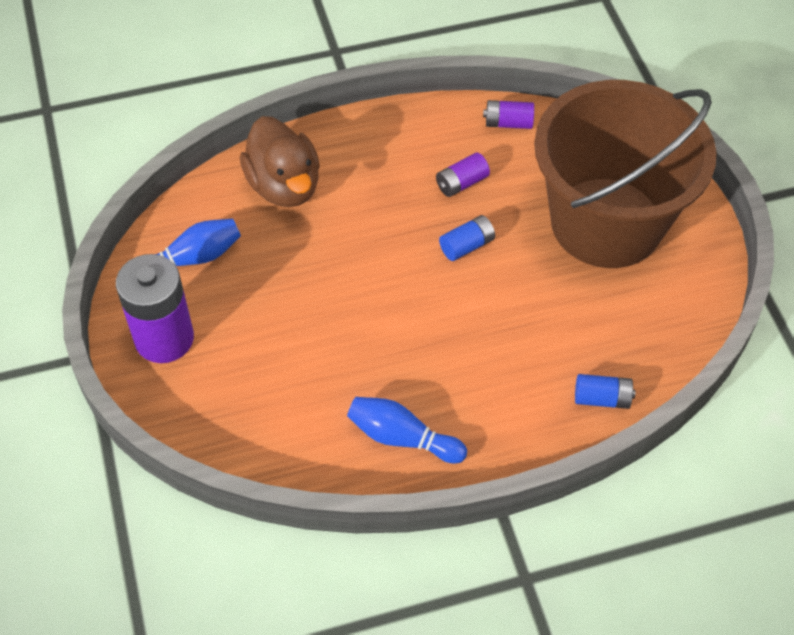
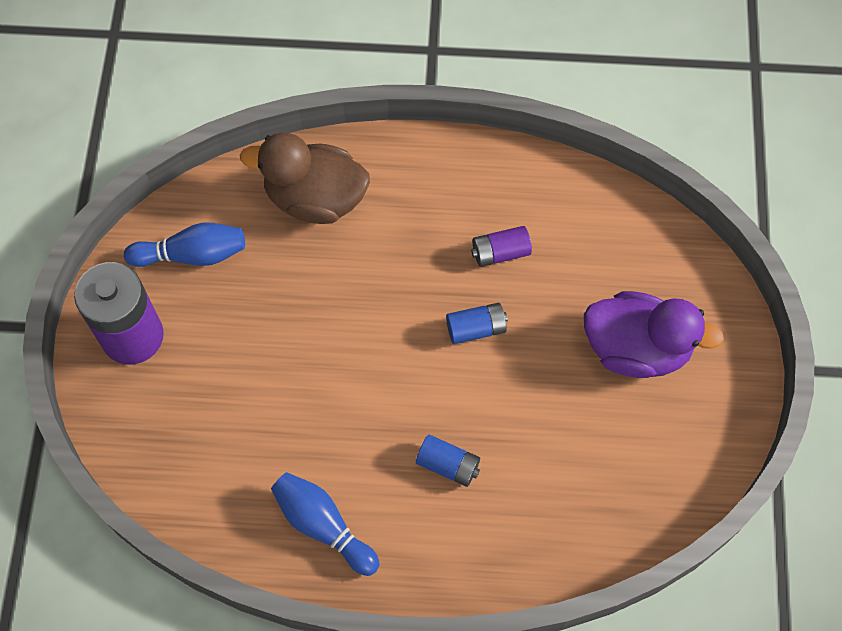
camera: 20 degrees right, 10 degrees up
brown duck [240,116,320,207] -> brown duck turned 105 degrees clockwise [240,133,370,224]
purple battery [483,100,534,129] -> none
brown bucket [534,80,717,268] -> purple duck [584,291,724,378]
blue battery [575,374,635,409] -> blue battery moved to [416,434,480,487]

